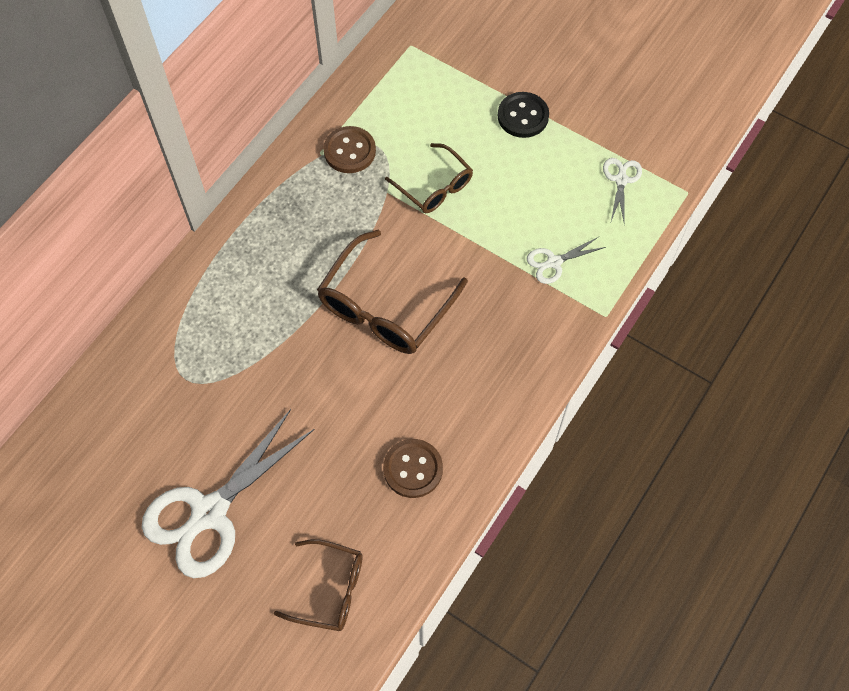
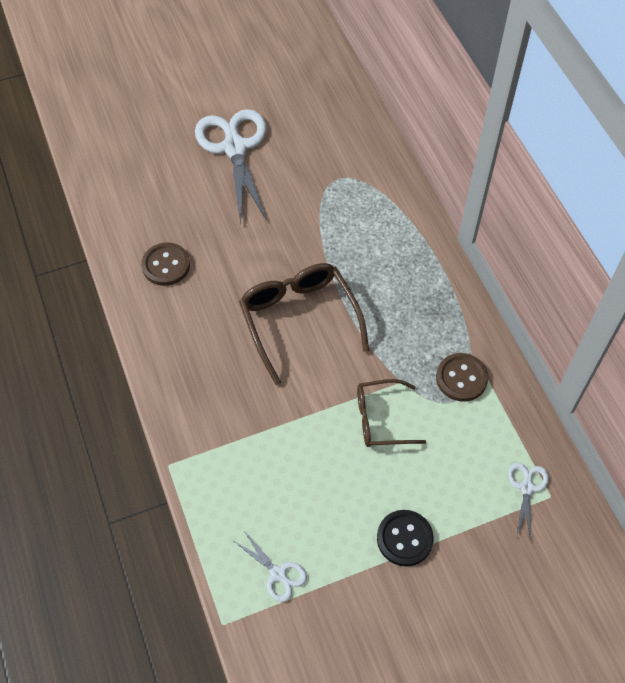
camera: 125 degrees right, 5 degrees down
brown glasses [274,539,363,631] -> none
white scissors [527,237,606,284] -> white scissors moved to [508,463,549,541]

